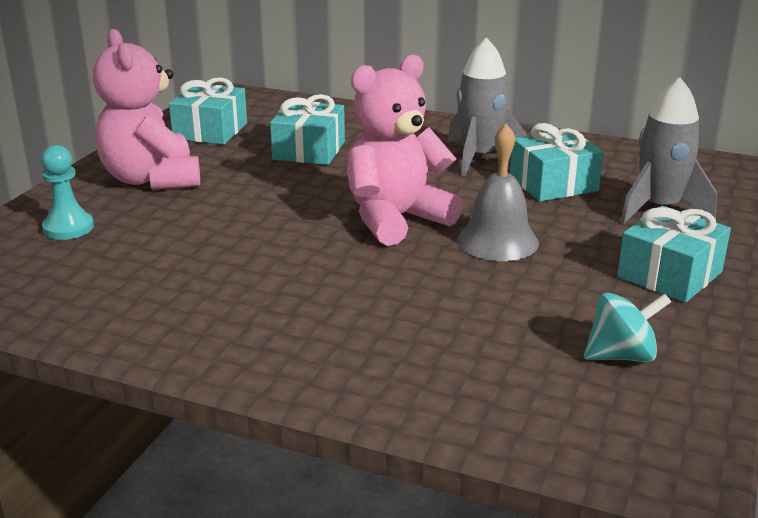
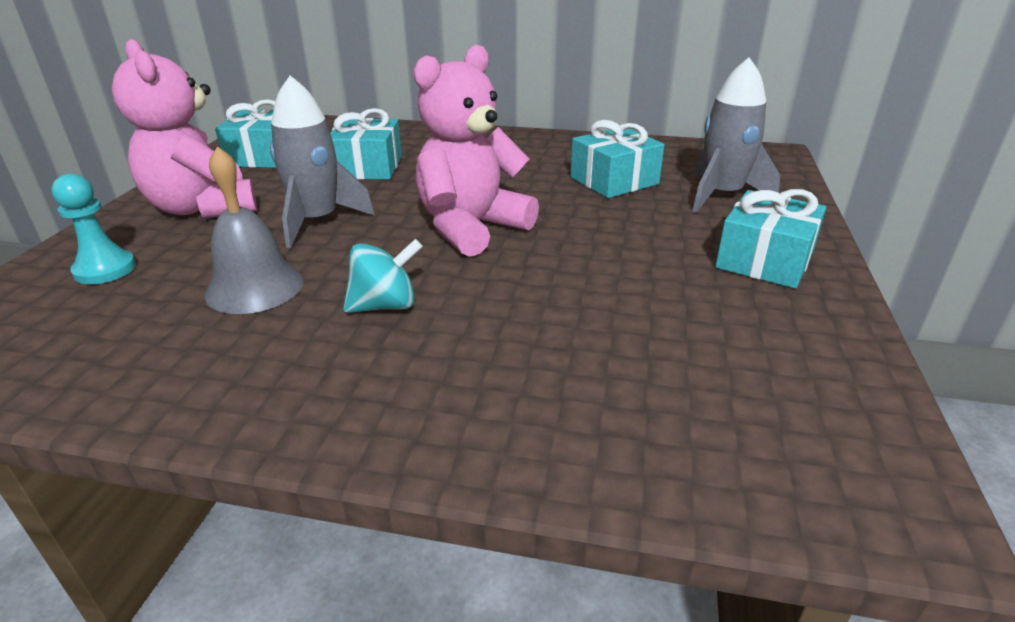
camera: 10 degrees left, 5 degrees up
grey rocket [447,37,527,176] -> grey rocket moved to [270,76,375,248]
grey bell [457,124,539,261] -> grey bell moved to [205,146,304,314]
turquoise spinning top [584,292,671,362] -> turquoise spinning top moved to [343,239,423,313]

